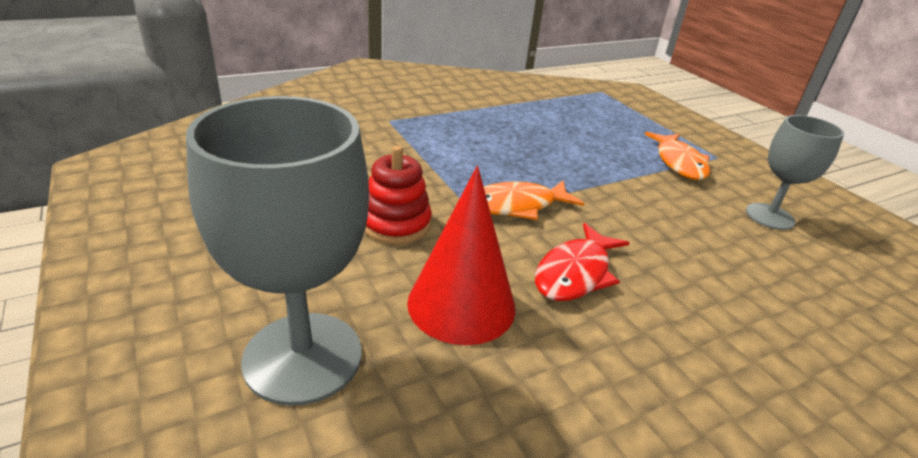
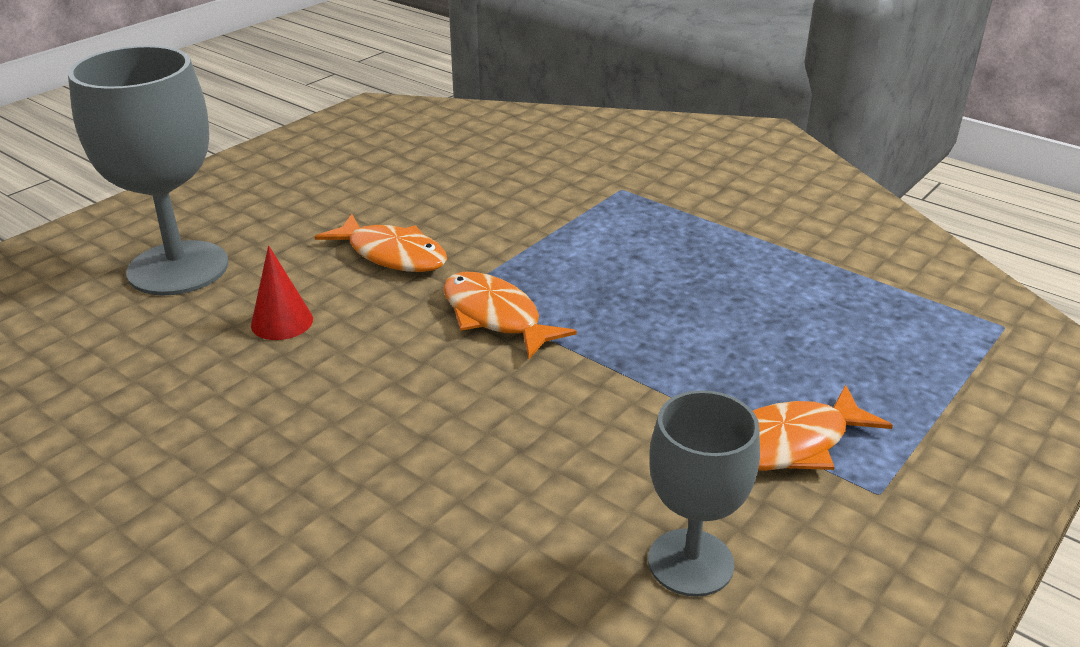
camera: 70 degrees right, 0 degrees up
red stacking toy [365,146,432,244] -> orange fish [315,214,447,272]
red cone [407,166,515,345] -> red cone [251,245,313,340], size x0.54
red fish [535,223,629,301] -> none

